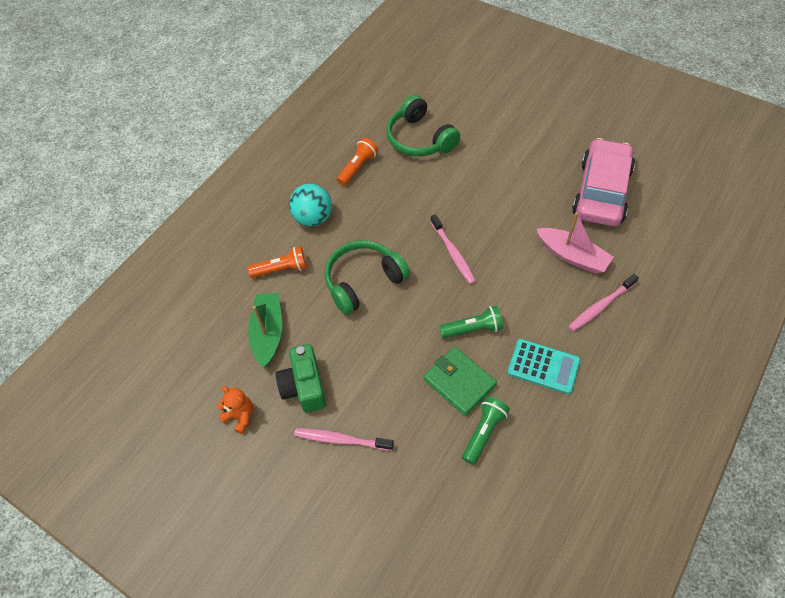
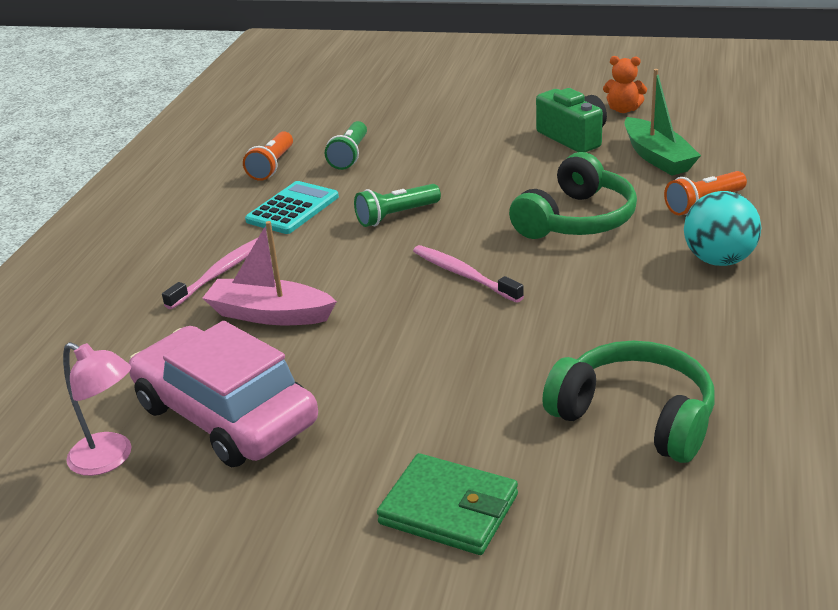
camera: 160 degrees right, 25 degrees down
pink toothbrush [294,428,394,451] -> none
orange flashlight [337,138,378,186] -> orange flashlight moved to [243,131,293,181]
green wallet [424,347,497,416] -> green wallet moved to [377,453,518,555]
turquoise calculator [507,339,581,394] -> turquoise calculator turned 120 degrees clockwise [245,181,339,234]
pink car [572,138,635,226] -> pink car turned 135 degrees clockwise [129,321,318,467]
none -> pink lamp [63,342,132,476]

